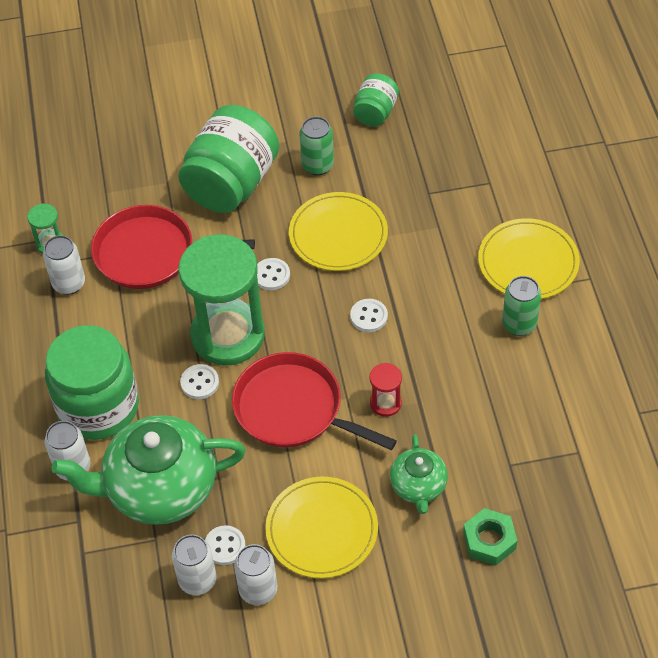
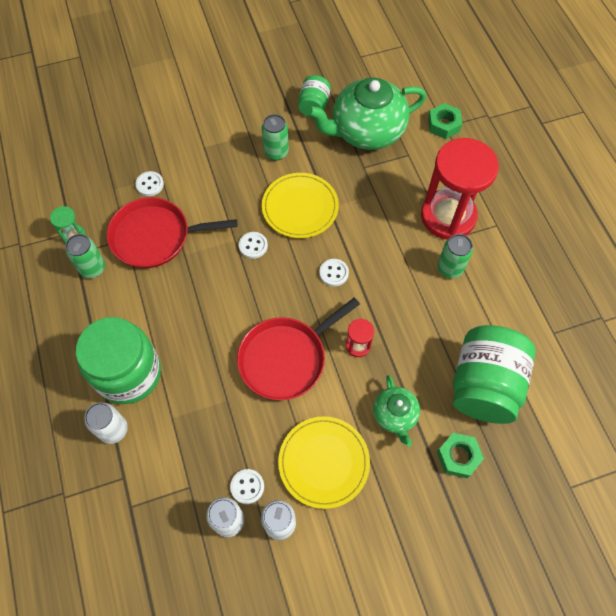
camera: 10 degrees left, 10 degrees up
white can [43,235,85,295] -> green can [65,234,105,278]
green teapot [52,415,246,525] -> green teapot moved to [307,77,426,150]
green jar [178,105,279,213] -> green jar moved to [453,325,536,424]
green hourglass [179,234,265,366] -> none
white button [180,364,219,399] -> white button moved to [135,171,164,196]
red pan [232,352,397,450] -> red pan turned 60 degrees counterclockwise [237,297,360,400]
yellow plate [478,218,580,299] -> red hourglass [421,138,499,239]
none -> green nut [428,103,463,139]

